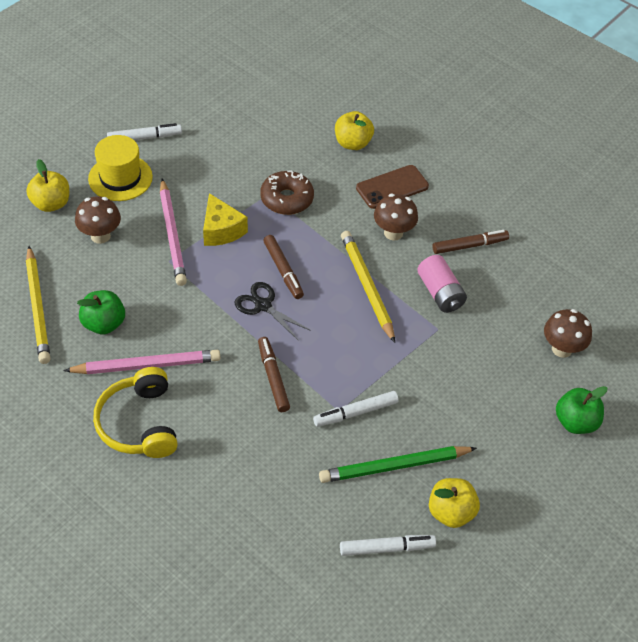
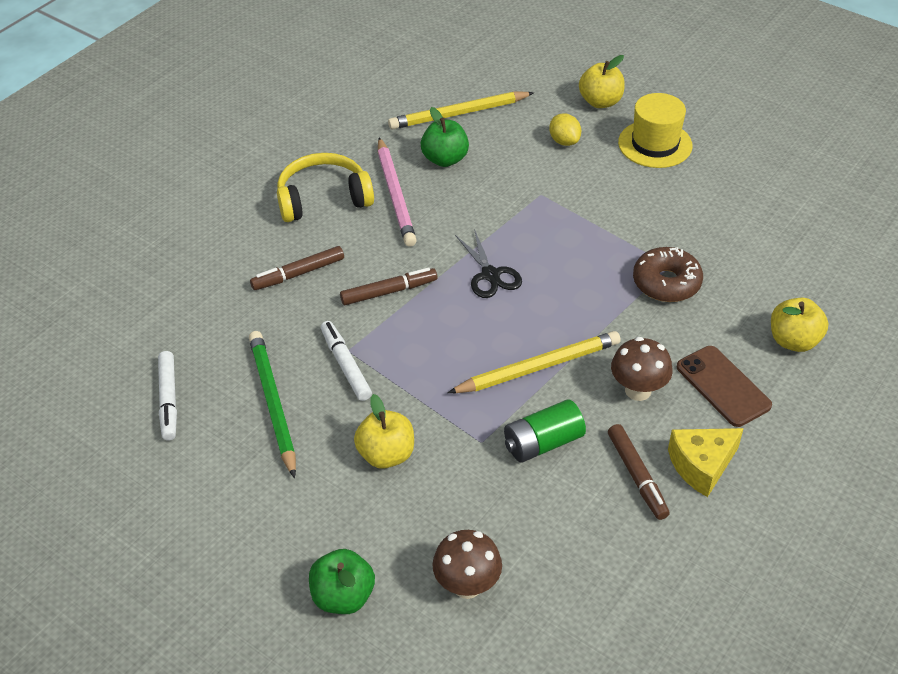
camera: 90 degrees right, 5 degrees down
brown mushroom [75,196,121,244] -> yellow lemon [549,113,581,146]
white marker [107,123,182,140] -> none
pink pencil [160,179,187,286] -> none
yellow cheese [203,193,248,246] -> yellow cheese moved to [668,428,744,497]
black scissors [235,282,311,341] -> black scissors turned 120 degrees clockwise [455,229,522,298]
brown marker [263,235,304,299] -> brown marker moved to [250,246,344,290]
pink battery [417,255,467,313] -> green battery [504,399,586,463]
yellow apple [429,478,480,528] -> yellow apple moved to [354,394,414,469]

